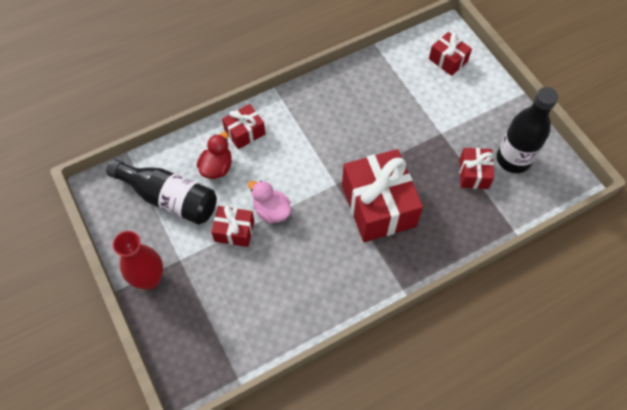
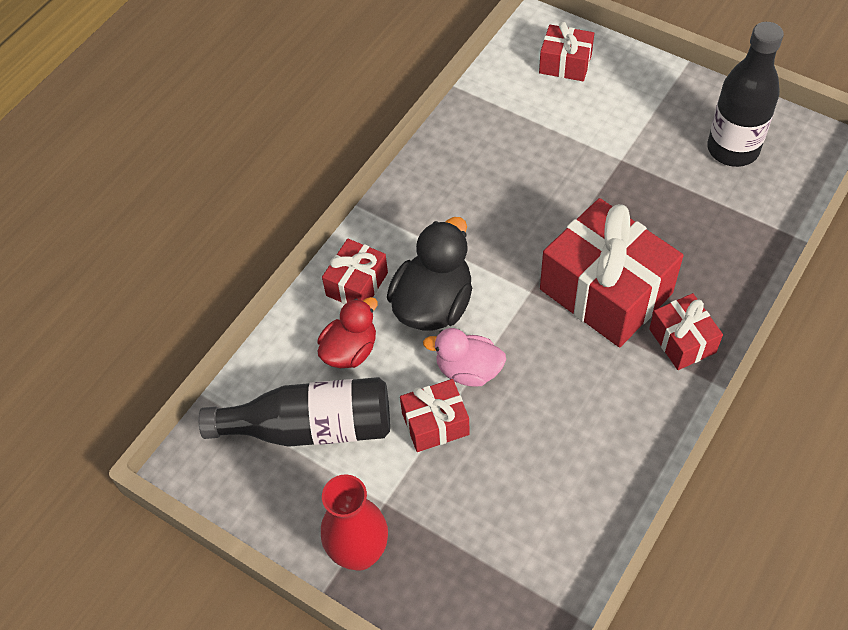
camera: 25 degrees left, 5 degrees down
red duck [197,132,232,179] -> red duck turned 45 degrees clockwise [317,297,378,368]
red gift [459,148,494,189] -> red gift moved to [649,293,723,370]
none -> black duck [387,217,472,330]

